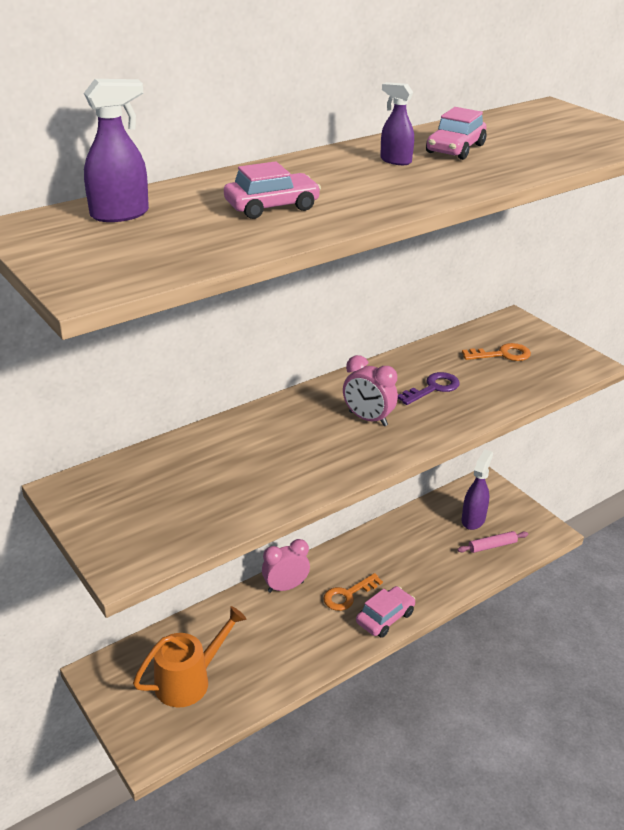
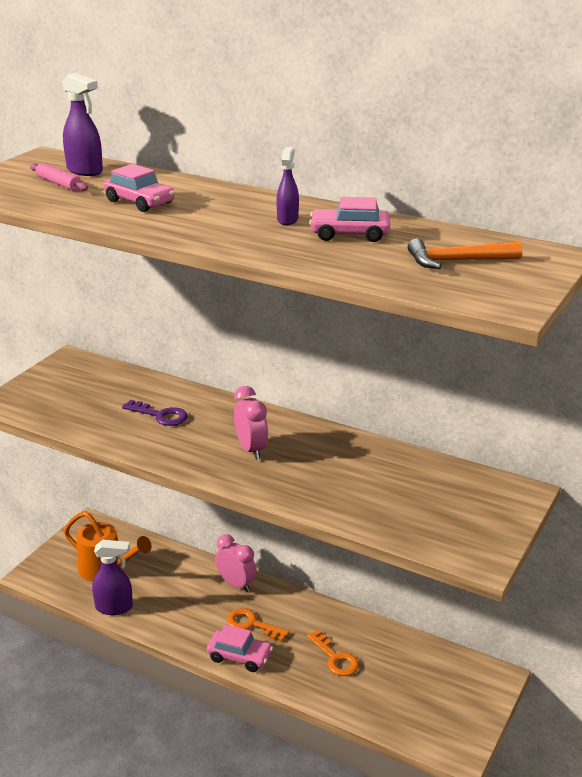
camera: 65 degrees right, 5 degrees down
pink clock [343,355,398,426] -> pink clock turned 150 degrees clockwise [234,386,268,460]
purple key [398,372,460,405] -> purple key moved to [122,400,188,426]
pink rolling pin [457,531,528,553] -> pink rolling pin moved to [30,163,88,191]
purple spray bottle [461,449,493,530] -> purple spray bottle moved to [92,540,133,615]
orange key [462,343,531,361] -> orange key moved to [307,629,359,676]
none -> orange hammer [408,238,523,269]

